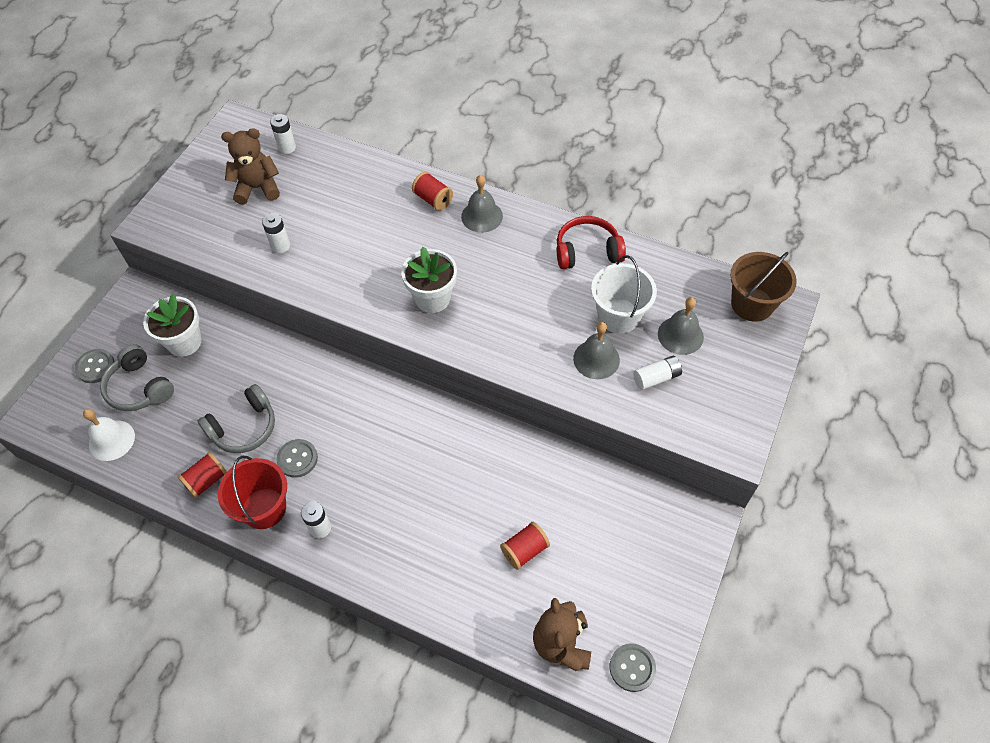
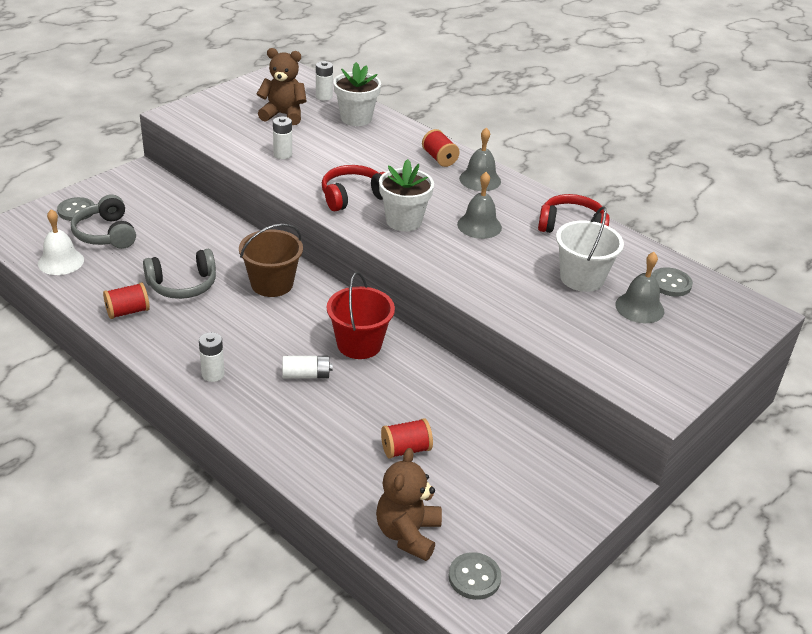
camera: 15 degrees right, 20 degrees down
white flower pot [143,294,202,357] -> white flower pot moved to [334,62,381,126]
red bucket [218,456,287,529] -> red bucket moved to [327,272,395,359]
grey button [276,439,318,478] -> grey button moved to [652,267,693,297]
grey bell [573,322,620,379] -> grey bell moved to [457,172,502,239]
white battery [633,356,682,390] -> white battery moved to [282,356,333,379]
brown bucket [730,252,797,322] -> brown bucket moved to [239,224,303,297]
none -> red headphones [322,165,385,211]

